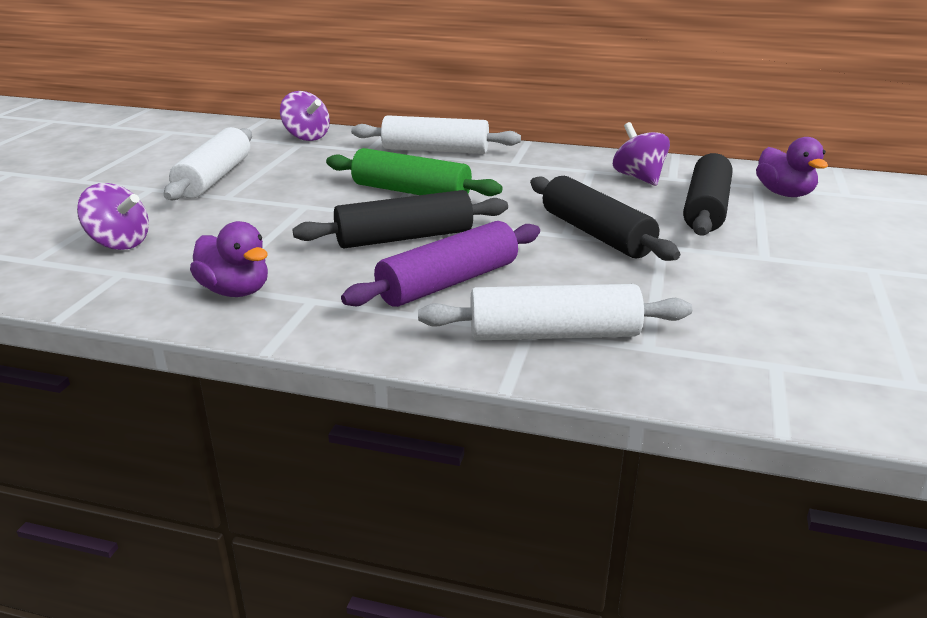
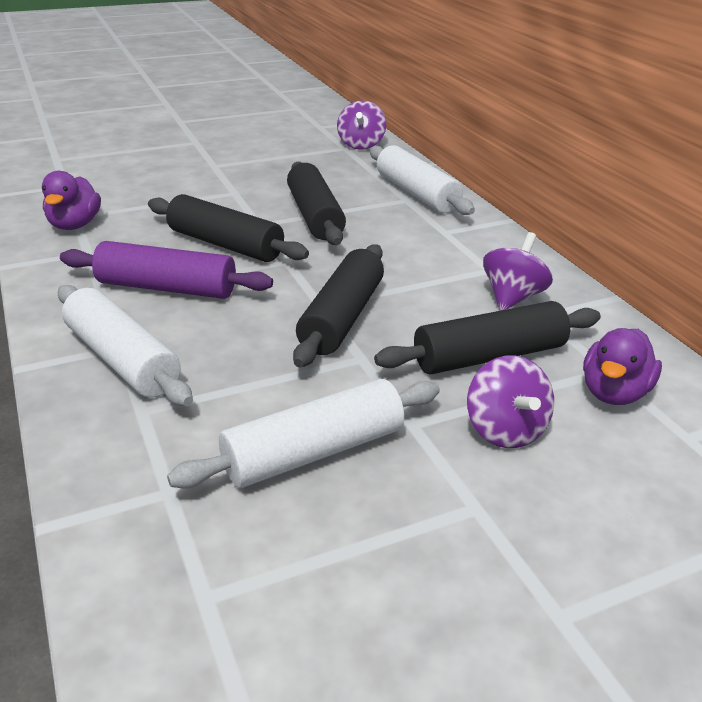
camera: 50 degrees right, 5 degrees up
purple spinning top [77,183,149,250] -> purple spinning top moved to [467,355,554,448]
white rolling pin [164,127,252,200] -> white rolling pin moved to [167,379,440,489]
green rolling pin [326,148,503,196] -> black rolling pin [287,162,346,245]

